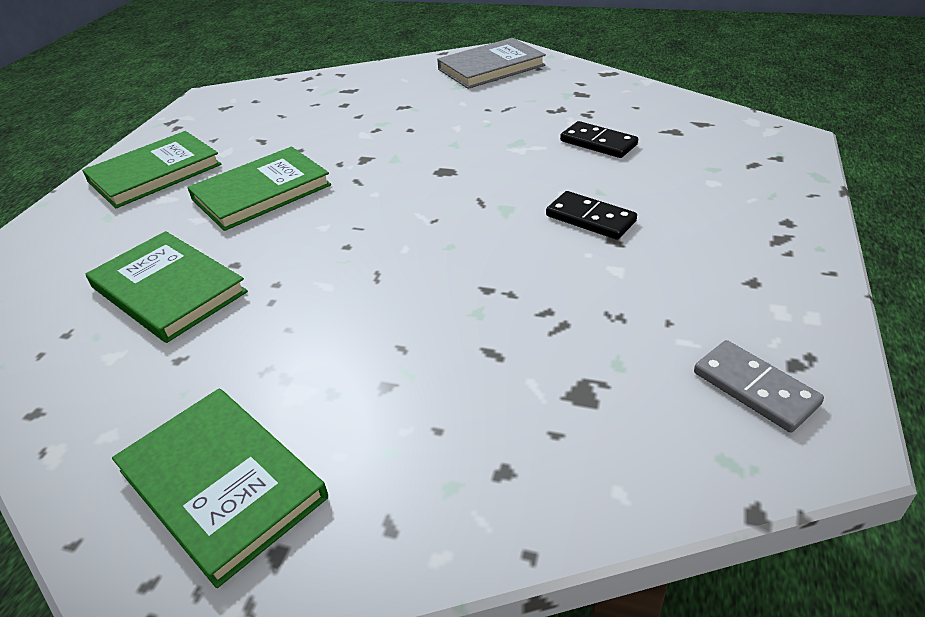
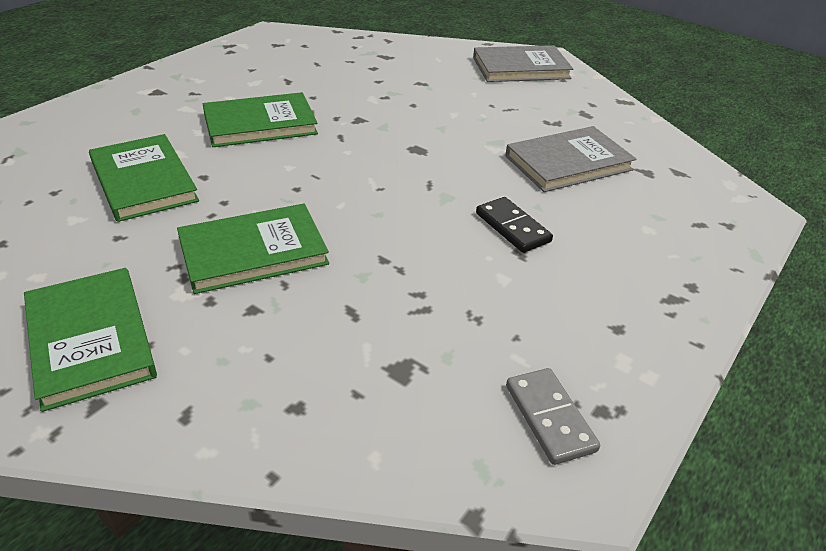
camera: 15 degrees right, 0 degrees up
green book [82,131,221,208] -> green book moved to [177,204,329,294]
black domino [560,121,638,158] -> grey book [505,126,636,192]

